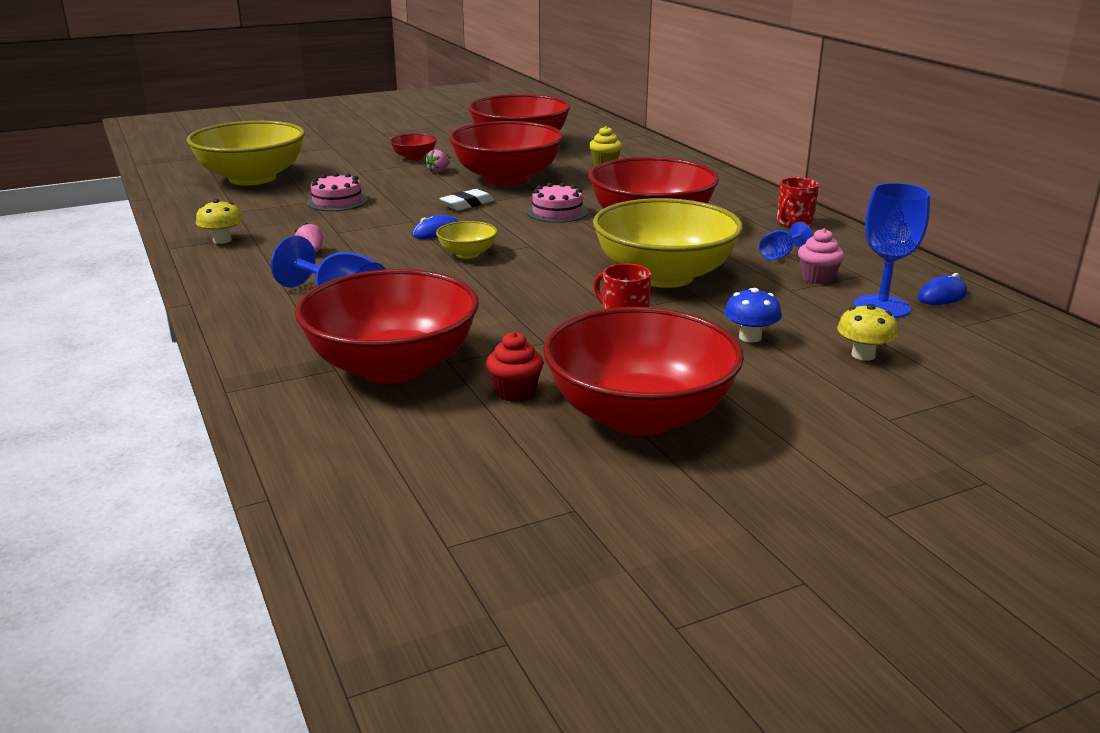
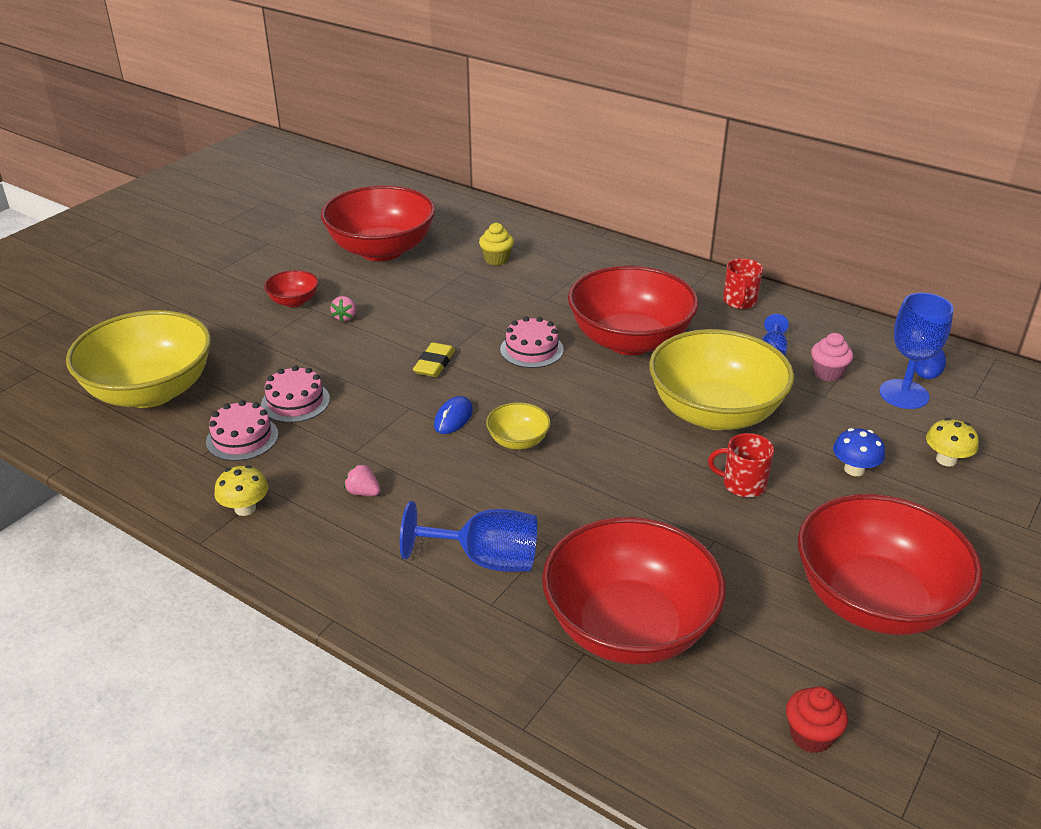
camera: 30 degrees left, 10 degrees up
white eraser [439,189,494,211] -> yellow eraser [413,342,455,377]
red bowl [449,121,563,186] -> none
red cupcake [486,332,544,402] -> red cupcake moved to [786,686,848,753]
none -> pink cake [206,400,278,461]

